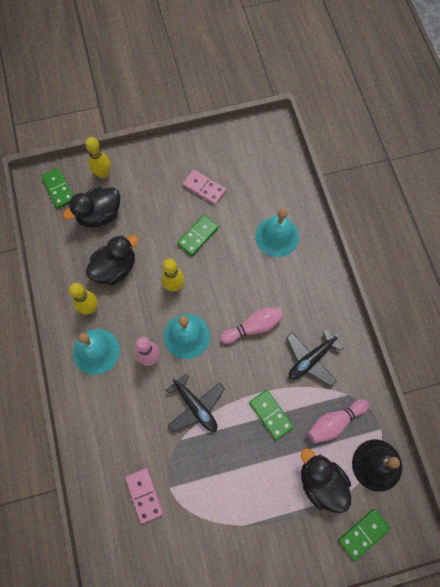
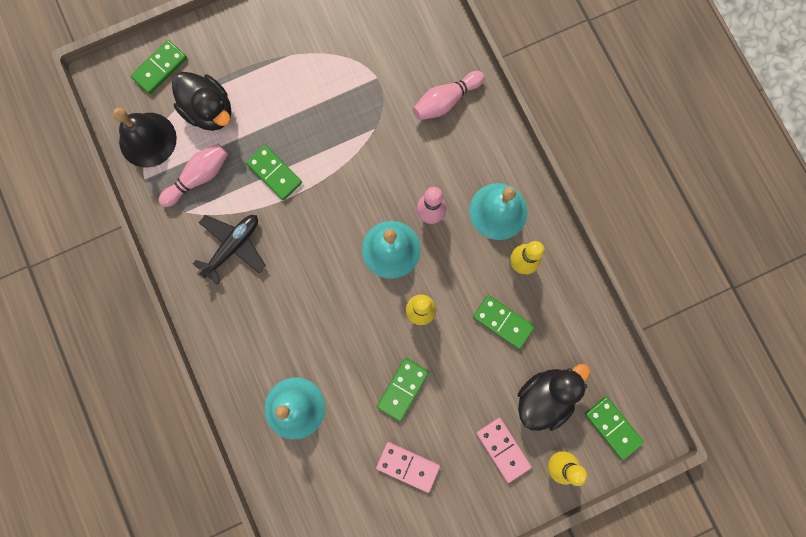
camera: 170 degrees right, 10 degrees up
black duck [86,235,139,285] -> green domino [473,295,534,349]
pink domino [125,468,163,524] -> pink domino moved to [476,418,532,483]
black plane [166,373,225,432] -> none
pink bowling pin [220,307,284,344] -> pink bowling pin moved to [413,71,485,120]

